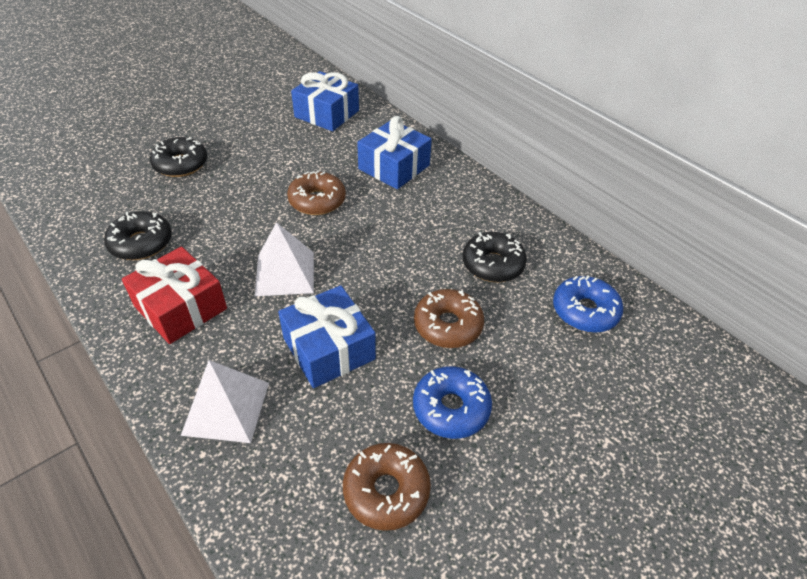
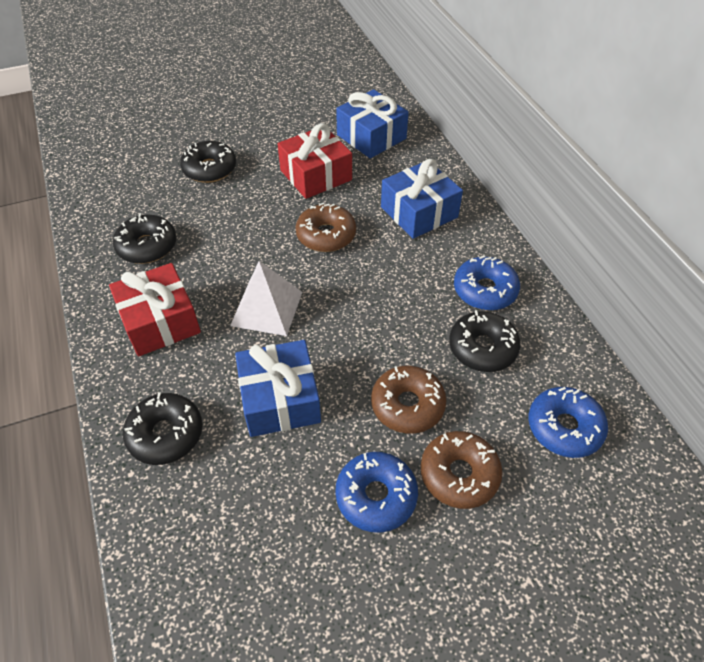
camera: 20 degrees right, 5 degrees up
white pyramid [181,360,269,443] -> black donut [123,392,203,465]
brown donut [343,443,431,531] -> brown donut moved to [421,431,502,509]
none -> red gift [277,123,352,199]
none -> blue donut [454,256,520,311]

